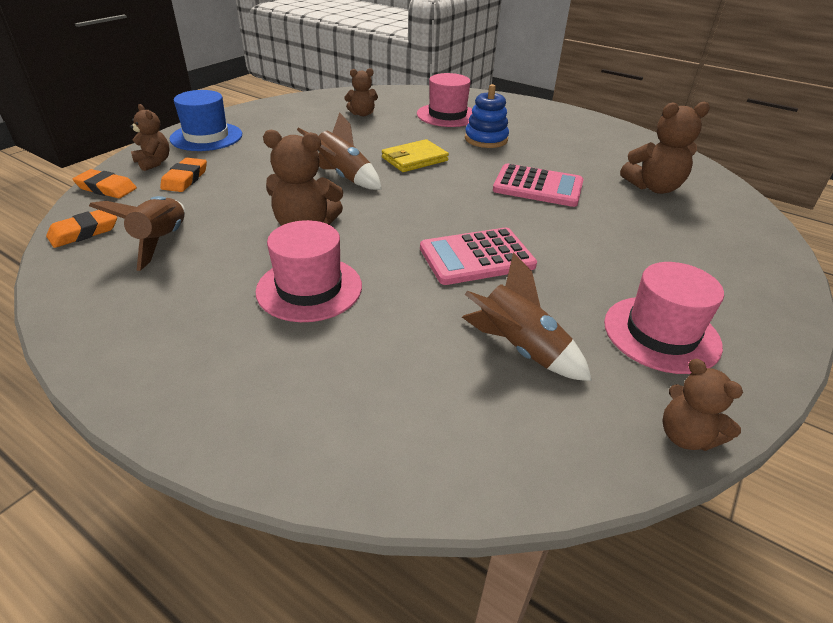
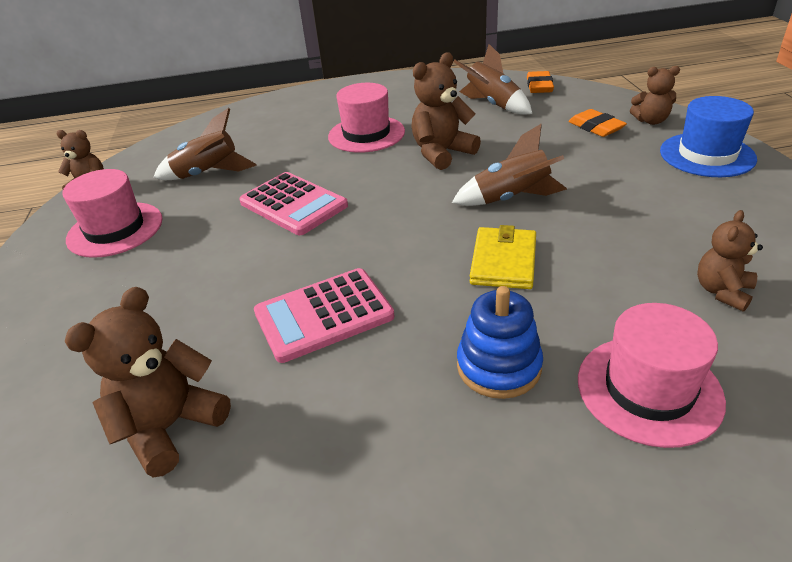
camera: 140 degrees right, 0 degrees up
orange eraser [73,169,137,198] -> none
pink calculator [420,228,537,285] -> pink calculator turned 105 degrees clockwise [239,172,348,235]

